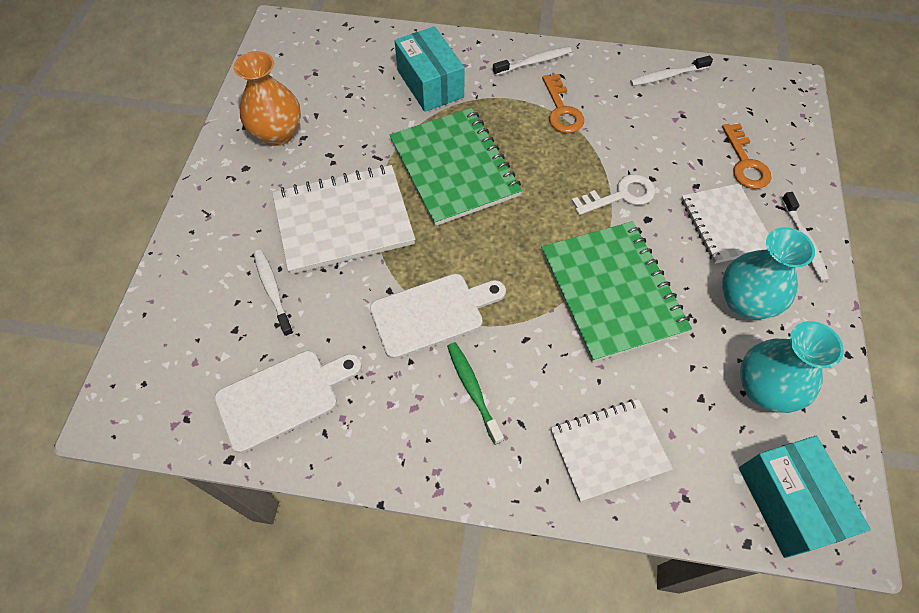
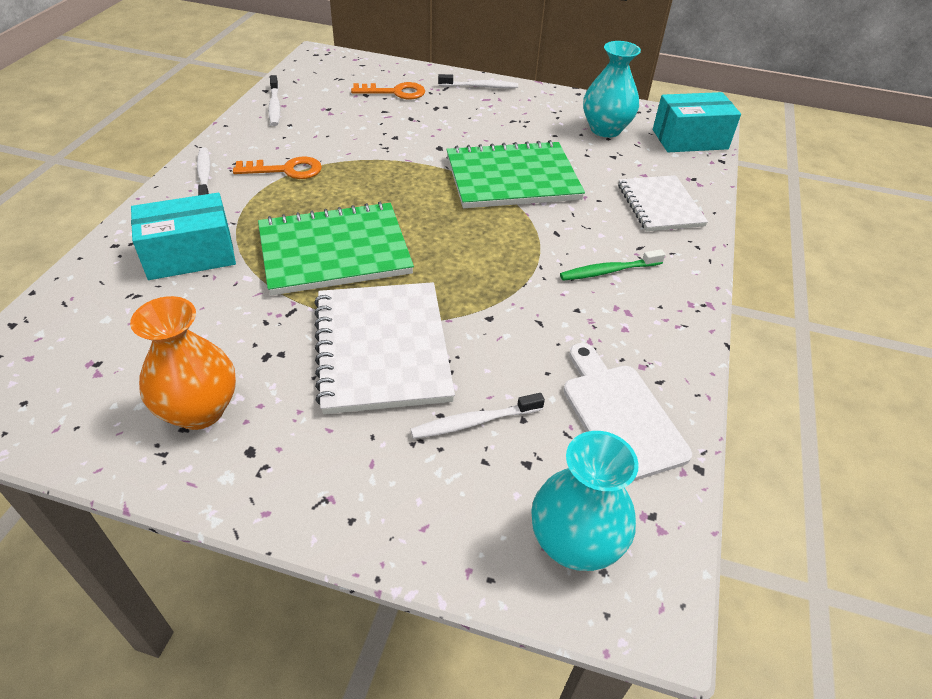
camera: 85 degrees left, 15 degrees down
white cutting board [370,274,506,359] -> none
white key [572,174,655,215] -> none
white notebook [681,183,768,264] -> none
turquoise vase [722,227,815,319] -> turquoise vase moved to [531,431,639,571]

